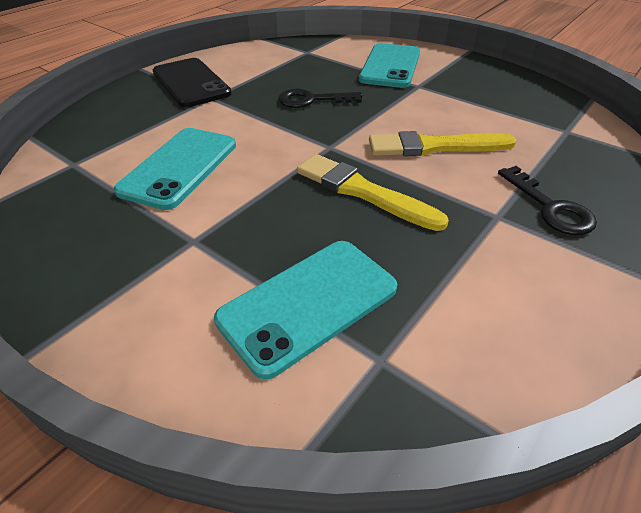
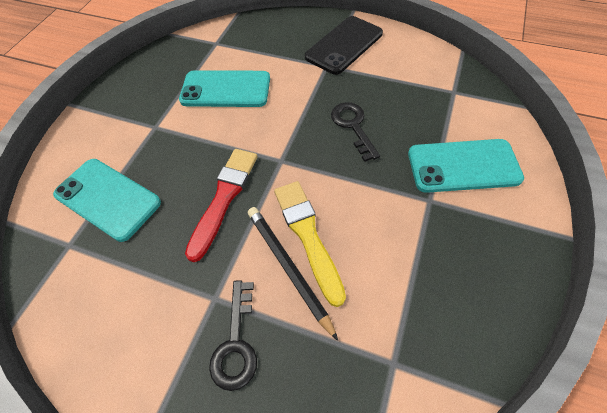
camera: 75 degrees right, 15 degrees up
yellow brush [297,154,449,231] -> red brush [185,149,258,262]
black key [498,166,597,235] -> black key turned 45 degrees counterclockwise [209,280,257,391]
none -> black pencil [248,207,338,341]

